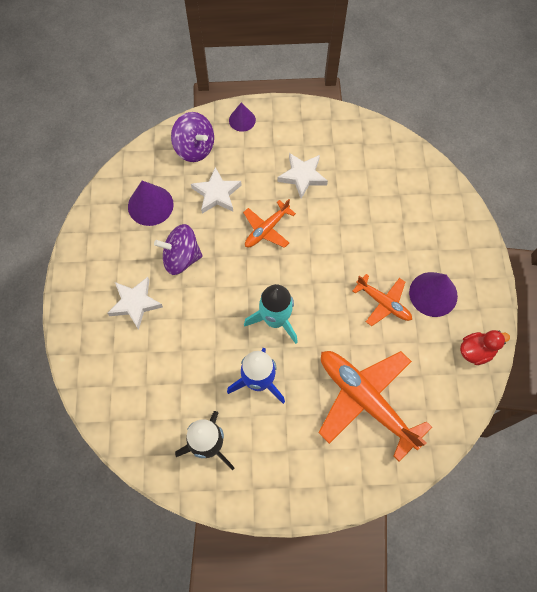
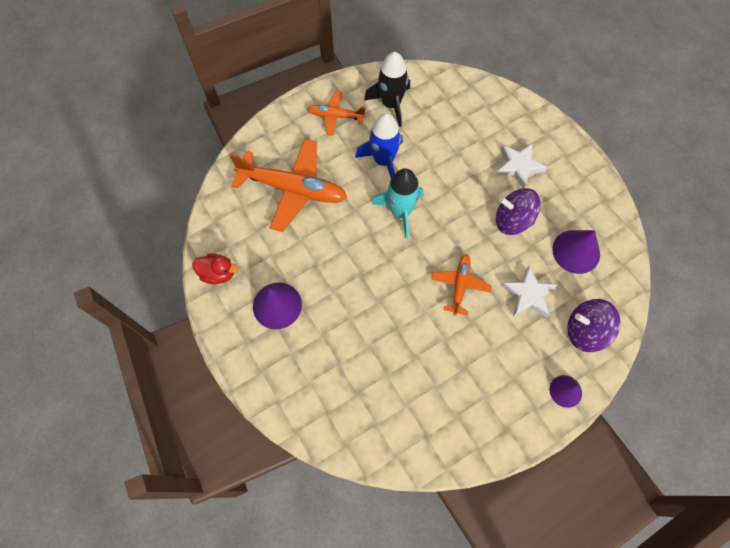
camera: 150 degrees right, 0 degrees up
purple spinning top [154,224,203,275] -> purple spinning top turned 135 degrees counterclockwise [496,188,541,235]
white star [277,153,328,199] -> none
orange plane [353,274,412,326] -> orange plane moved to [307,91,366,136]
red duck [460,330,510,365] -> red duck turned 120 degrees counterclockwise [192,253,238,284]

